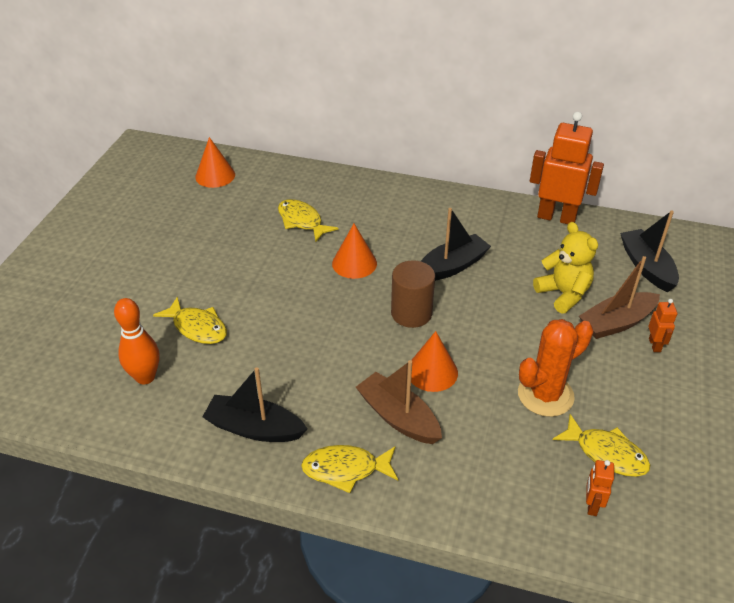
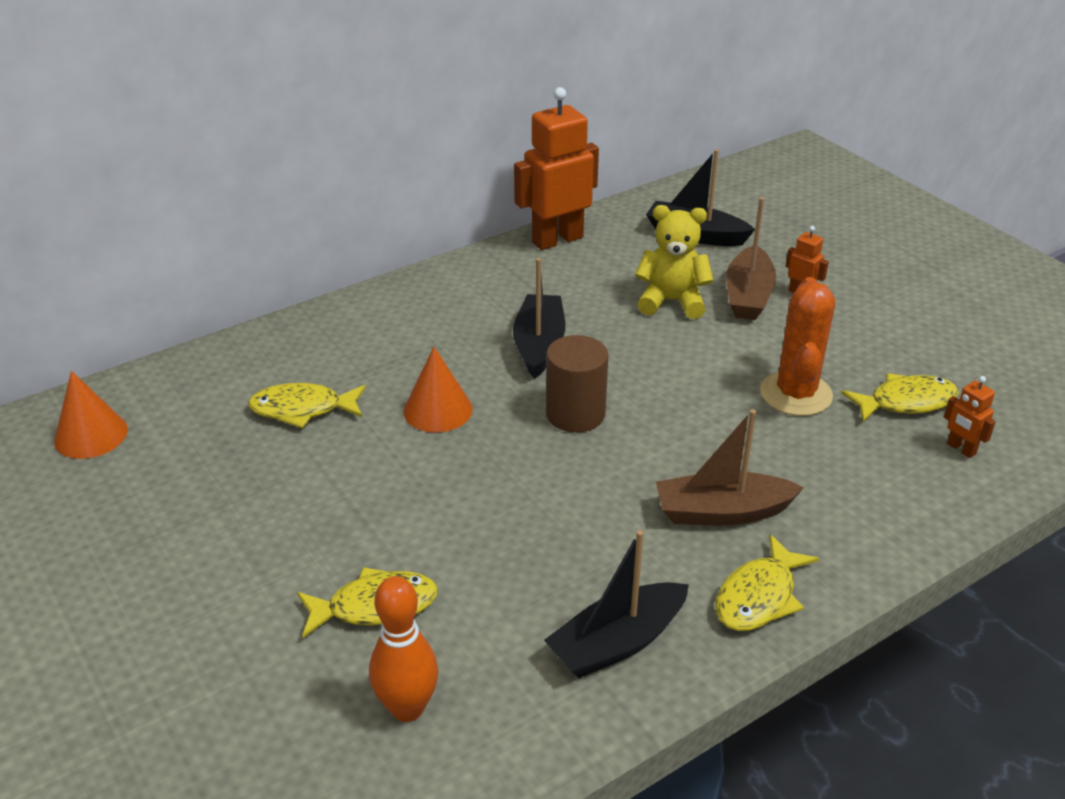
camera: 50 degrees left, 5 degrees down
orange cone [411,331,458,392] -> none

